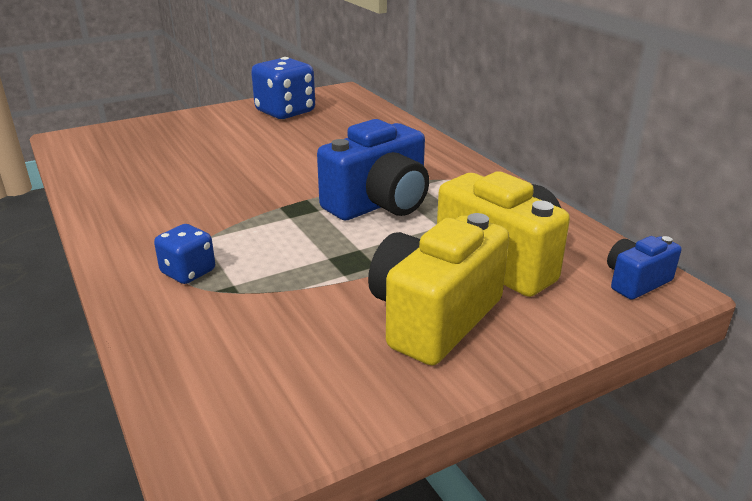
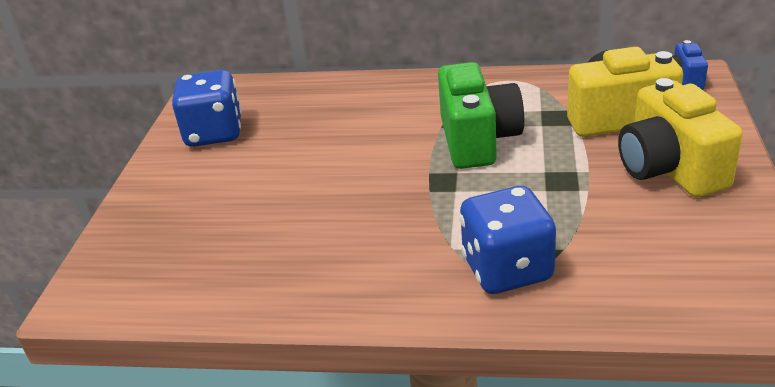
camera: 50 degrees left, 5 degrees up
blue dice [154,224,215,284] -> blue dice [460,186,556,294], size x1.77
blue camera [317,119,429,220] -> green camera [438,62,524,169]

